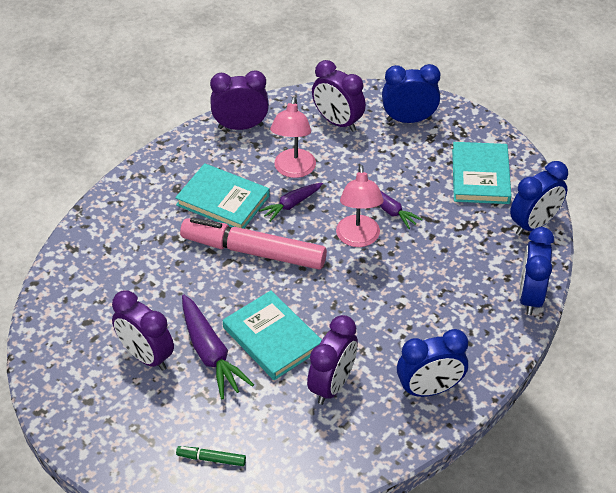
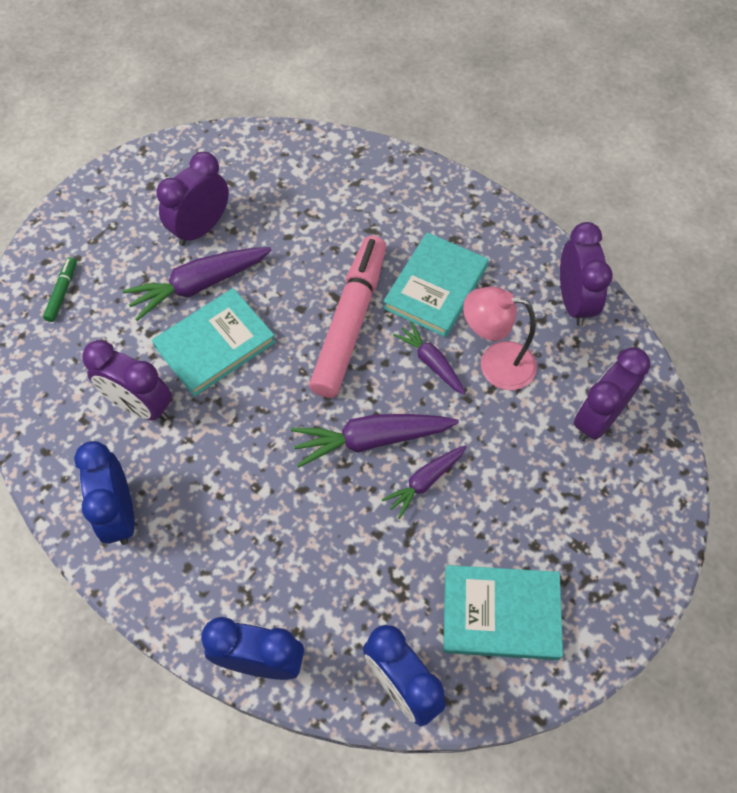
camera: 90 degrees right, 15 degrees up
pink lamp [336,165,384,247] -> purple carrot [291,414,459,468]
blue clock [382,64,441,123] -> none

